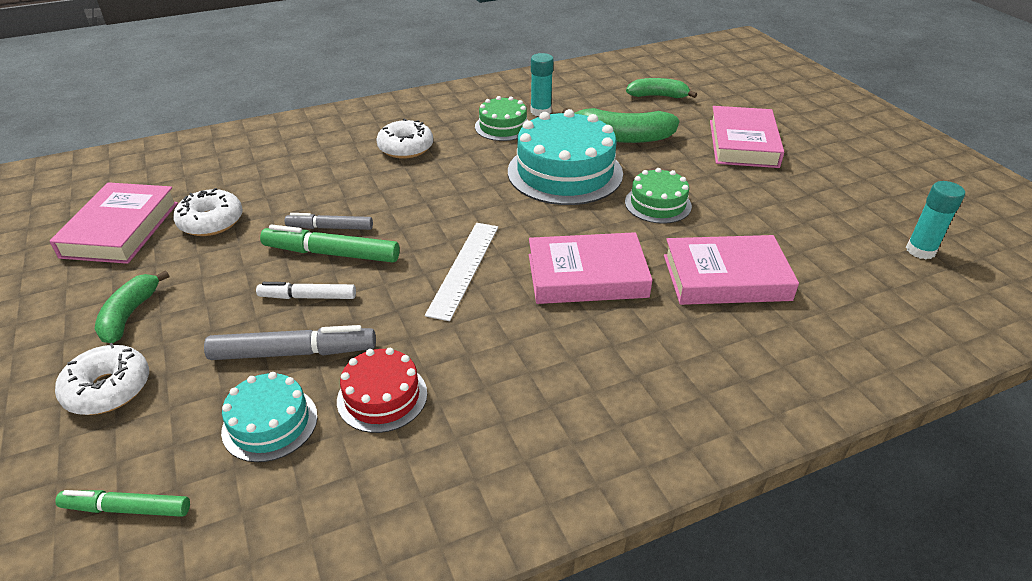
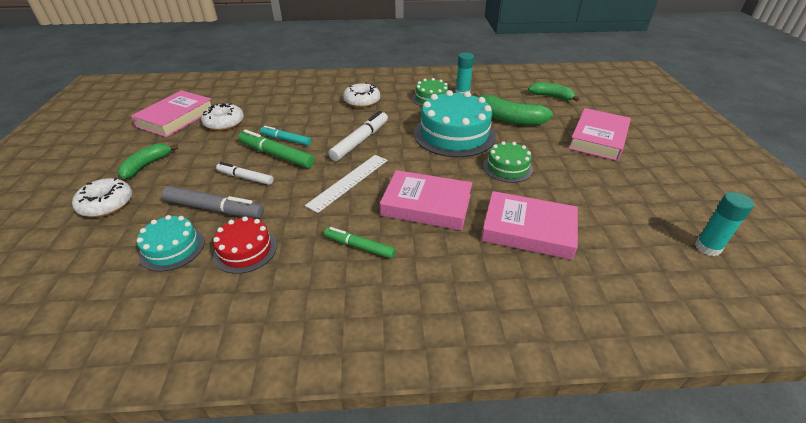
camera: 20 degrees right, 0 degrees up
green marker [55,490,190,517] -> green marker moved to [324,227,396,259]
grey marker [285,213,373,230] -> turquoise marker [260,126,311,146]
none -> white marker [329,111,388,161]

